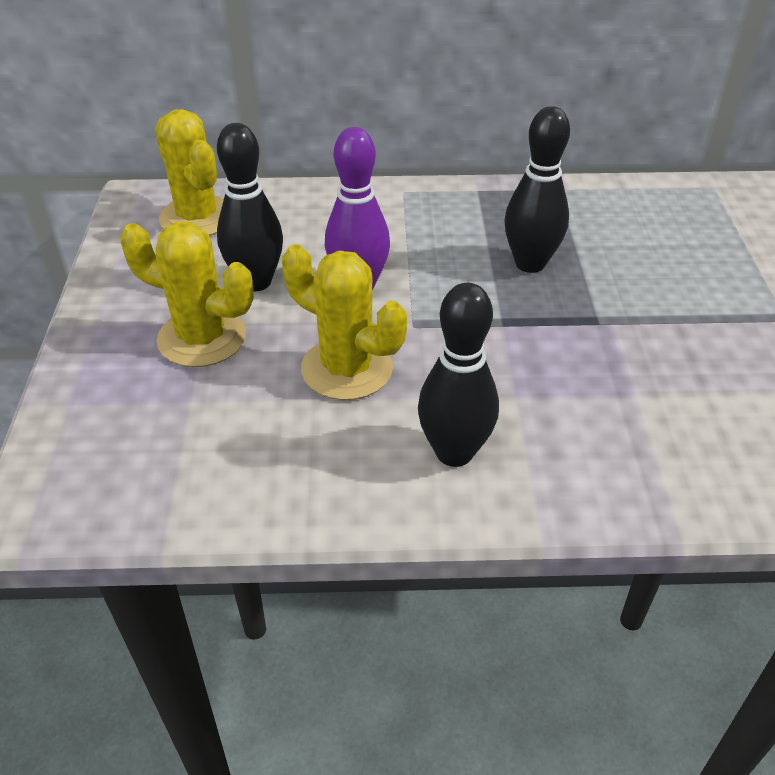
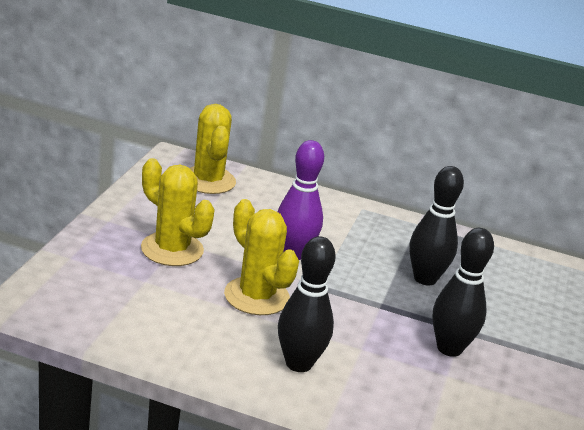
camera: 15 degrees right, 15 degrees down
black bowling pin [217,123,283,292] -> black bowling pin moved to [432,228,494,357]

